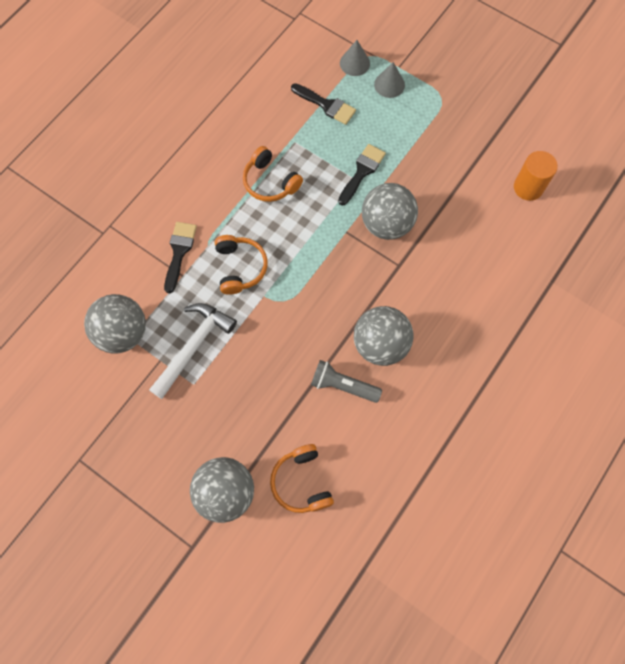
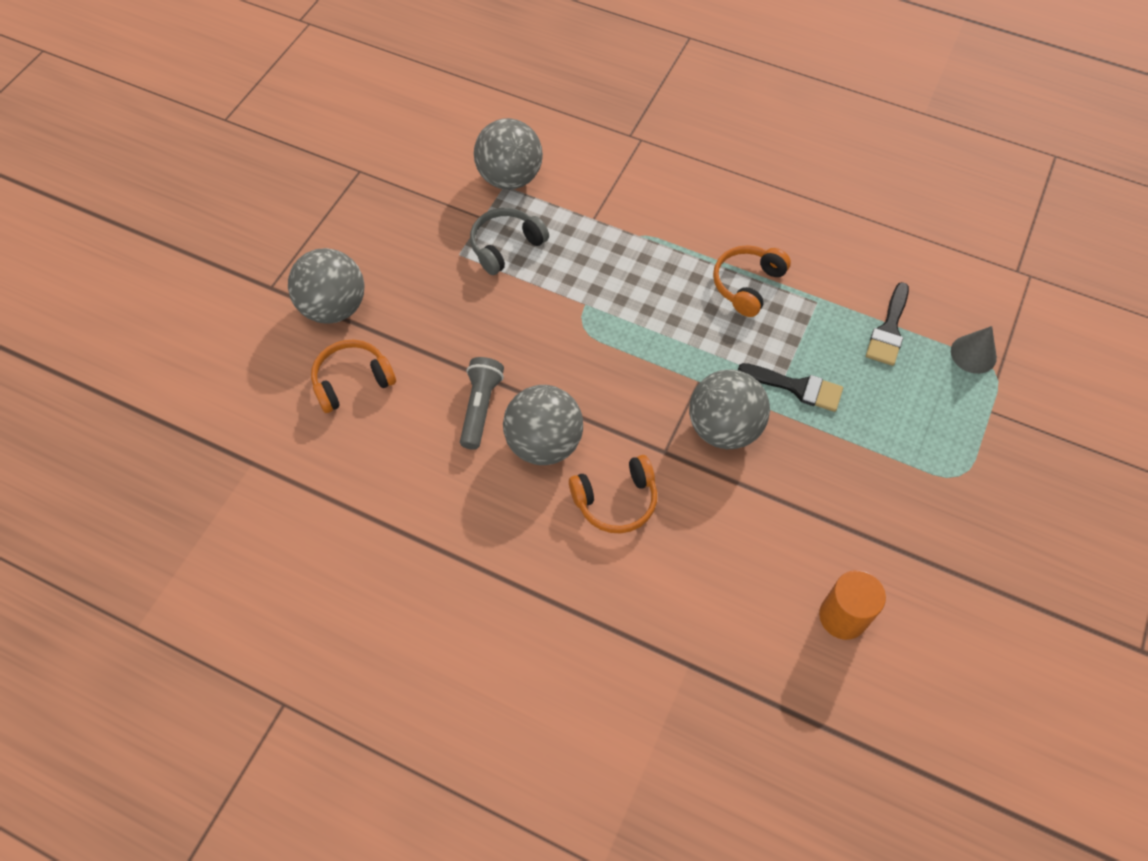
camera: 80 degrees right, 10 degrees down
white hammer [149,303,237,399] -> grey headphones [470,208,549,275]
black brush [164,222,197,293] -> none
orange headphones [215,235,268,295] -> orange headphones moved to [569,455,657,534]
grey cone [374,62,405,98] -> none

